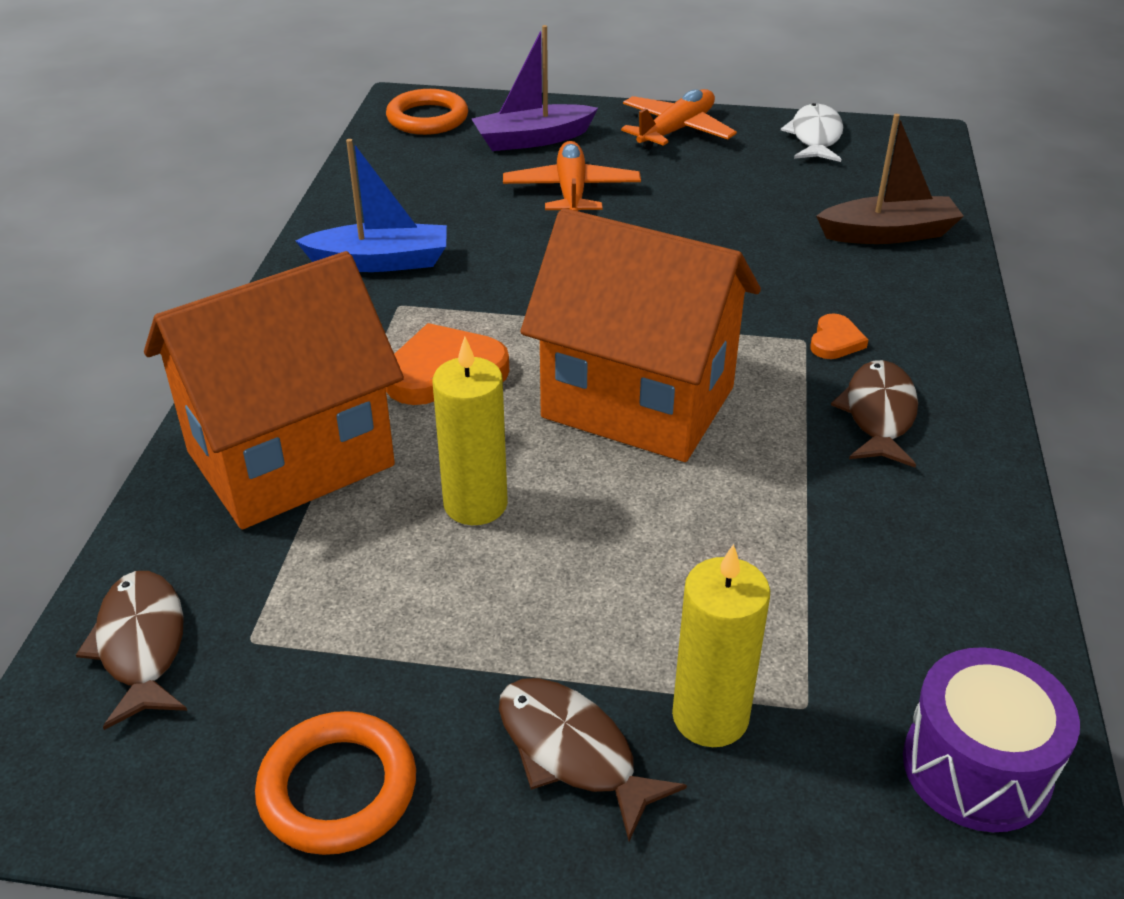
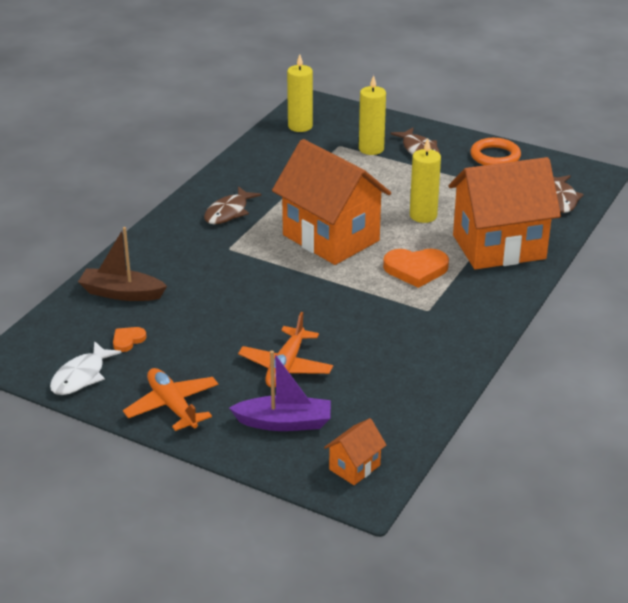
camera: 160 degrees left, 5 degrees down
blue boat [296,139,447,272] -> none
orange ring [386,89,468,135] -> orange house [324,418,386,485]
orange plane [621,89,737,150] -> orange plane turned 90 degrees clockwise [123,368,219,431]
orange heart [810,313,868,359] -> orange heart moved to [113,327,147,352]
purple drum [903,647,1080,832] -> yellow candle [287,54,313,132]

